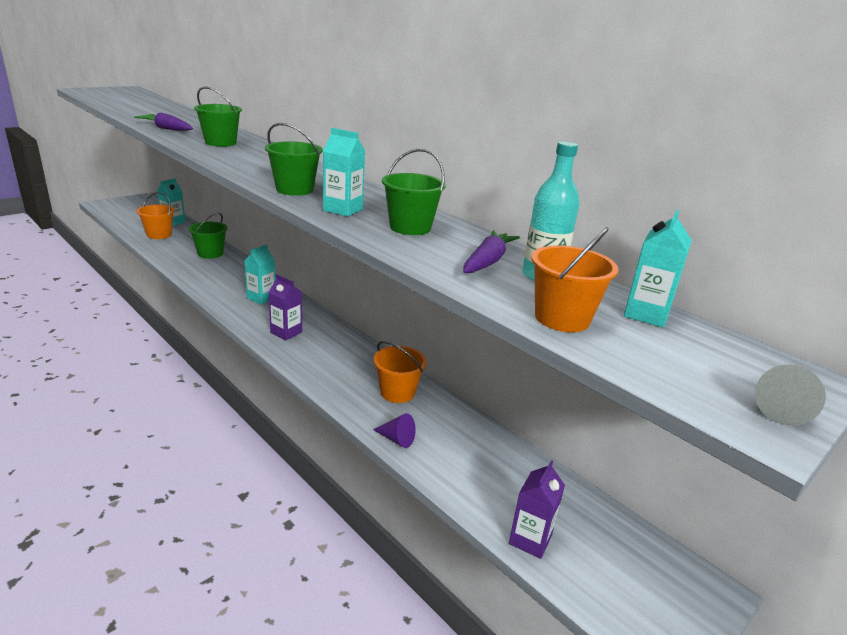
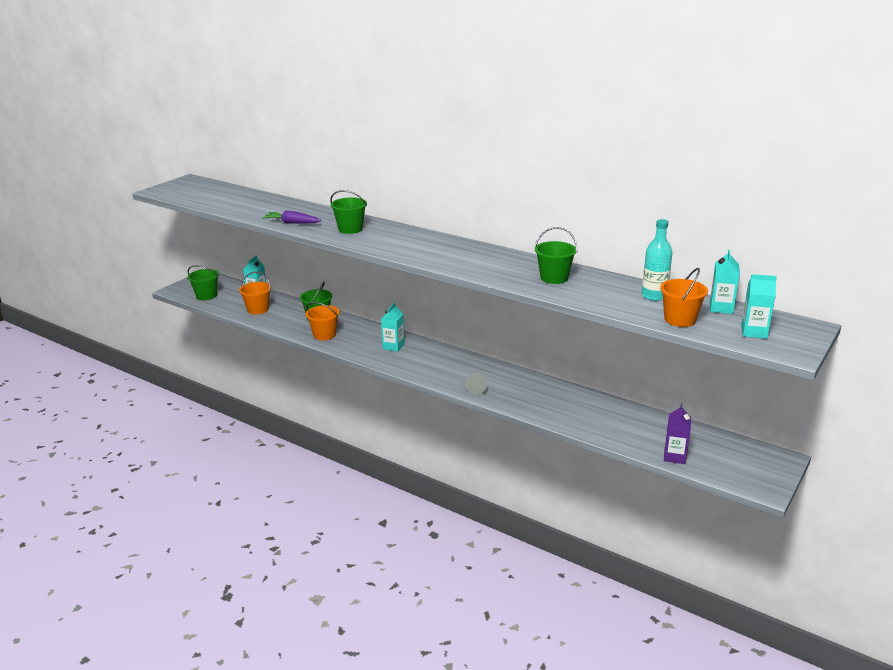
camera: 10 degrees left, 0 degrees up
green bucket [265,123,323,196] -> green bucket moved to [188,265,219,300]
purple carton [269,275,302,340] -> none
turquoise carton [323,128,365,217] -> turquoise carton moved to [741,274,777,339]
purple cone [373,413,416,448] -> none
orange bucket [374,341,427,403] -> orange bucket moved to [306,302,340,340]
purple carrot [463,230,520,273] -> none
grey cone [755,365,826,426] -> grey cone moved to [466,373,487,395]

